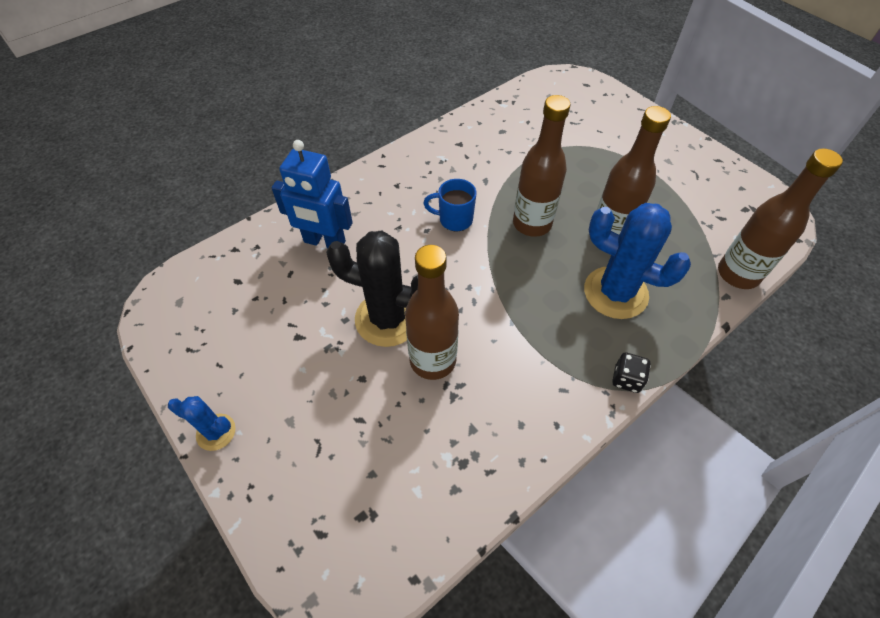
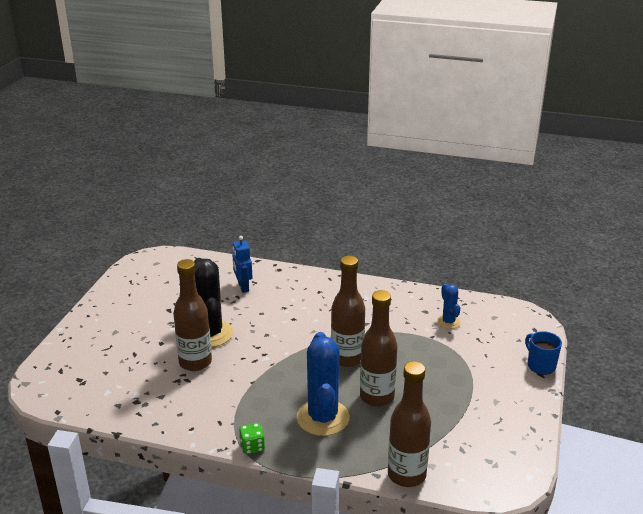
camera: 55 degrees right, 25 degrees down
blue cactus [168,396,236,451] -> blue cactus moved to [437,284,461,329]
blue robot [272,140,353,248] -> blue robot [232,236,253,293], size x0.66
blue mug [423,179,476,231] -> blue mug moved to [525,331,562,375]
black dice [612,352,651,393] -> green dice [239,423,265,454]

